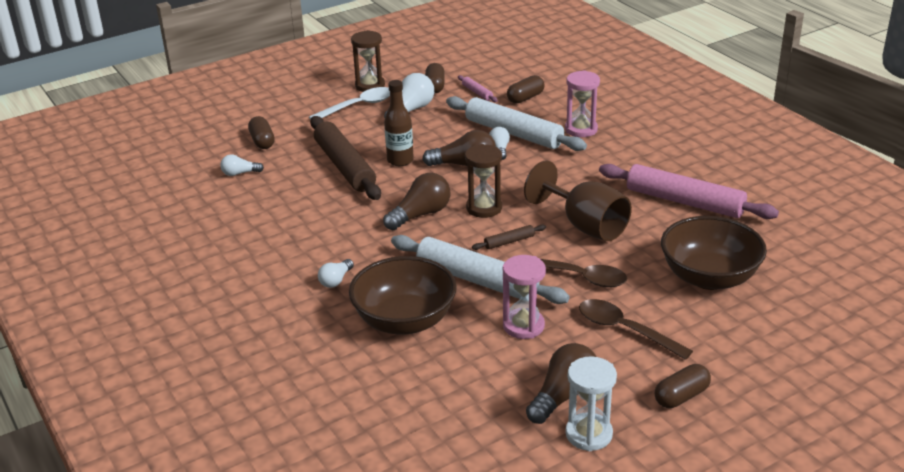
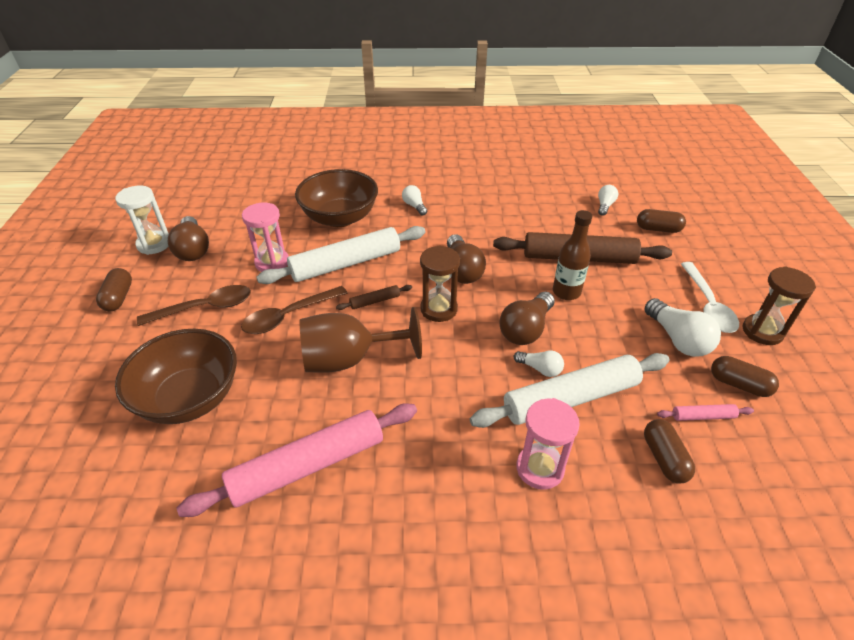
camera: 120 degrees right, 10 degrees up
brown rolling pin [472,224,546,250] -> brown rolling pin turned 60 degrees clockwise [336,285,412,310]

